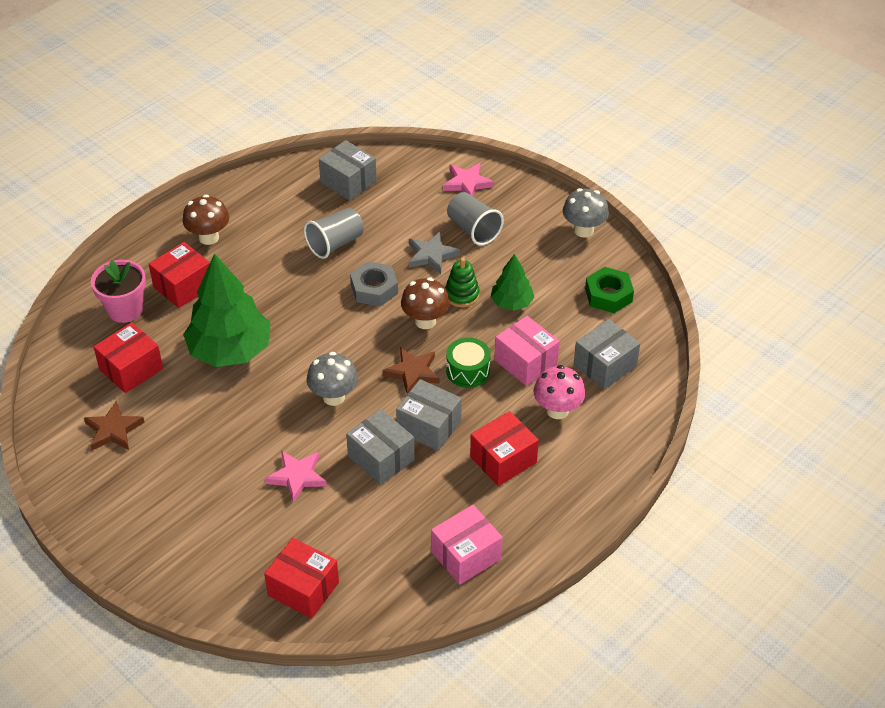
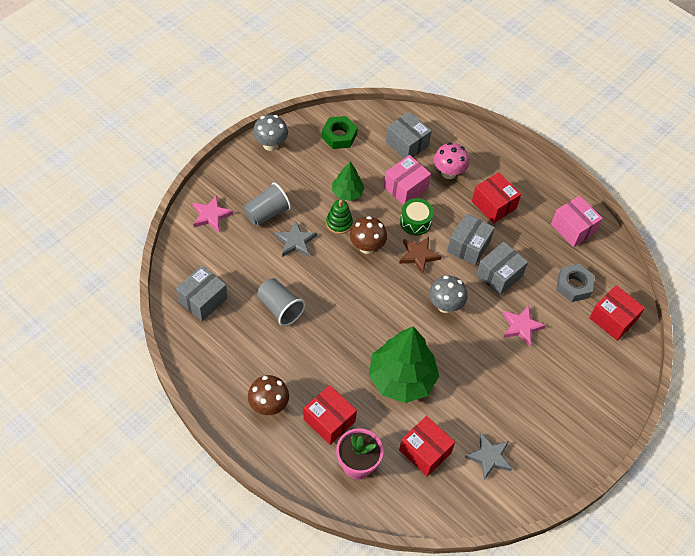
camera: 95 degrees left, 10 degrees up
brown star [84,401,145,450] -> grey star [465,433,512,480]
red box [264,538,339,619] -> red box turned 75 degrees counterclockwise [589,285,645,341]
grey nut [350,261,398,307] -> grey nut moved to [556,264,595,302]

